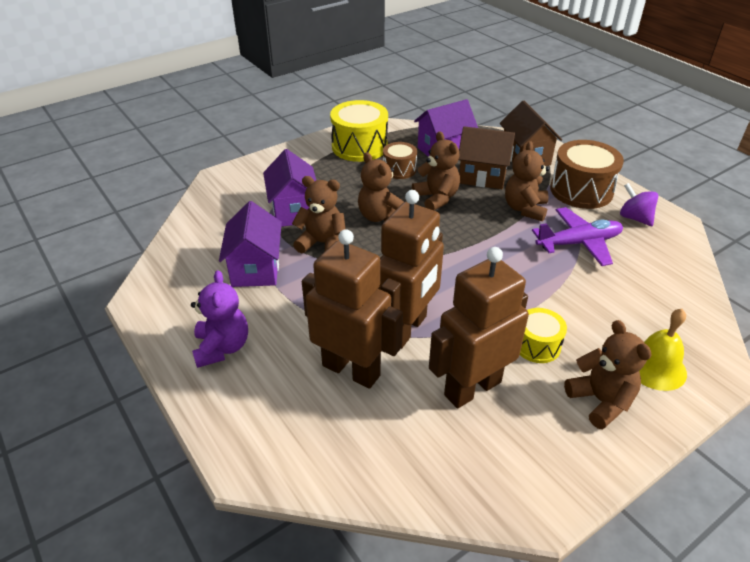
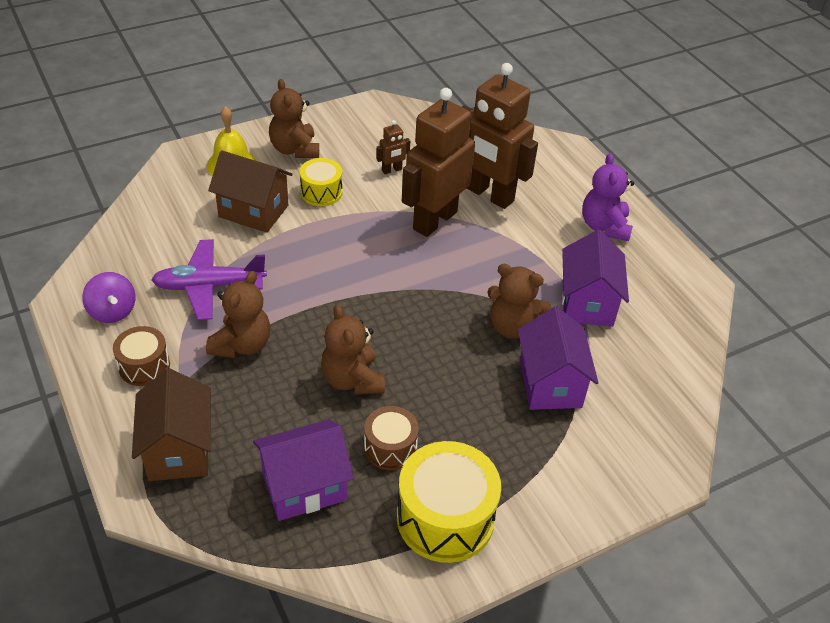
camera: 175 degrees left, 5 degrees up
brown teddy bear [358,152,404,222] -> none
brown robot [429,247,529,408] -> brown robot [376,120,410,174], size x0.41
brown house [459,126,515,189] -> brown house moved to [208,150,293,233]
brown drum [550,140,624,209] -> brown drum [113,326,170,386], size x0.57

